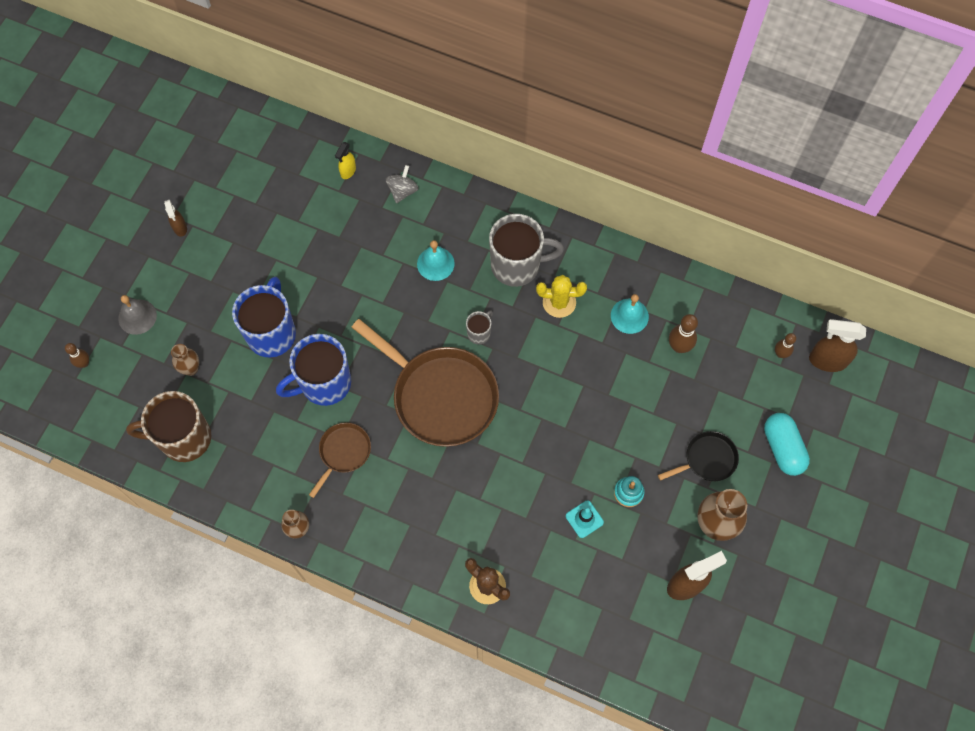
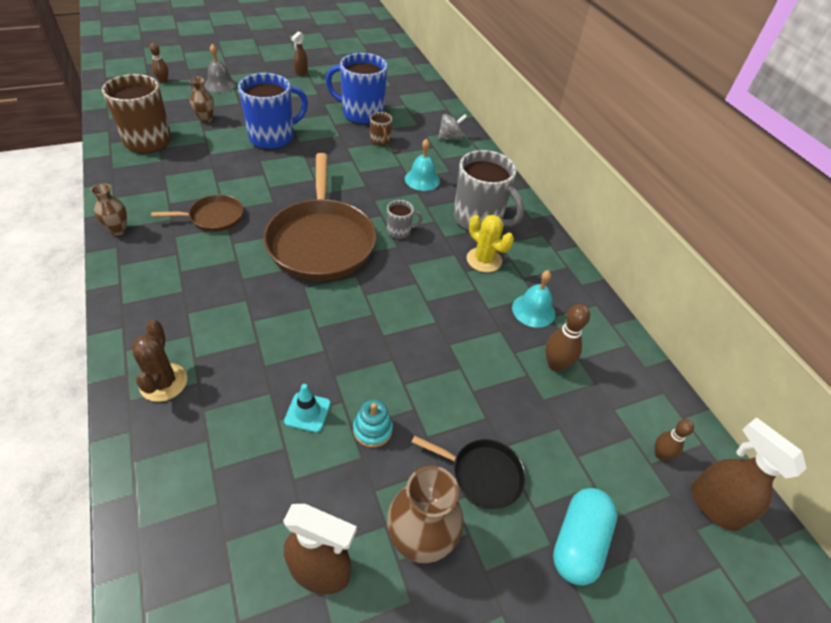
camera: 40 degrees right, 20 degrees down
blue mug [276,334,351,406] -> blue mug moved to [325,53,387,124]
yellow spray bottle [335,142,356,179] -> none
none -> brown mug [370,112,392,146]

